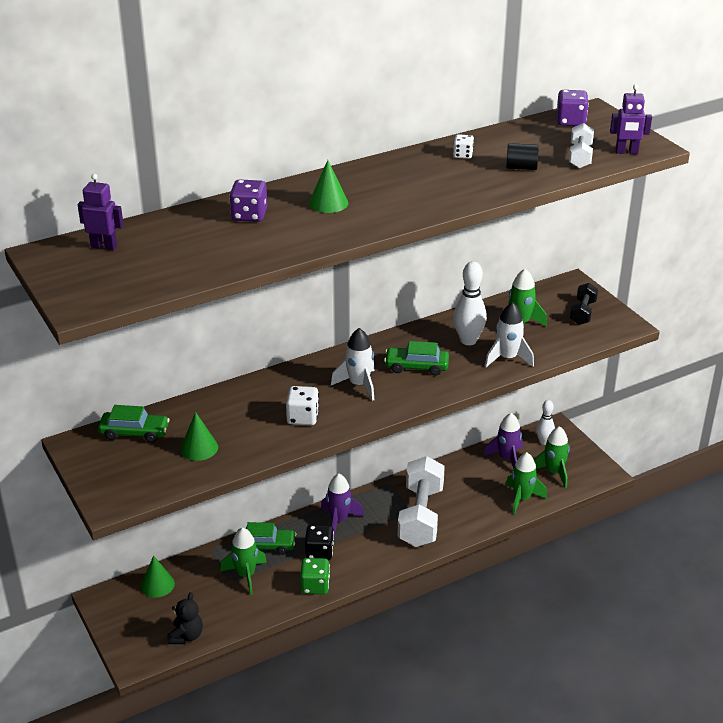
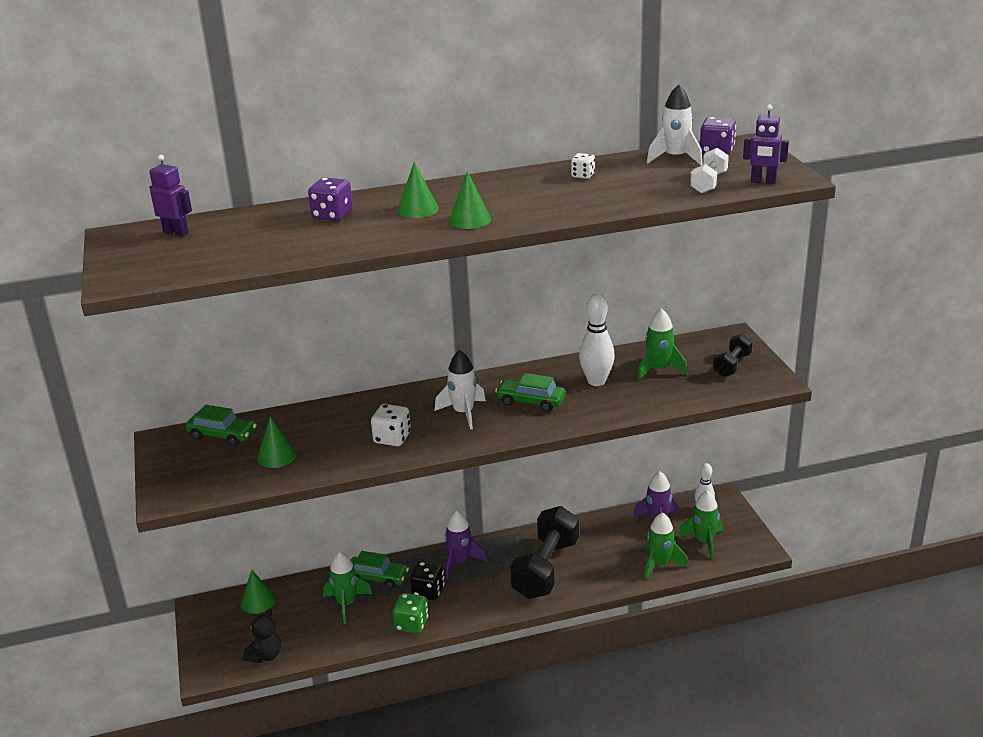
camera: 15 degrees right, 5 degrees down
white dumbbell [398,456,445,547] -> black dumbbell [510,506,579,599]
white rocket [485,302,534,367] -> white rocket moved to [647,84,703,165]
black cylinder [506,143,539,170] -> none
none -> green cone [449,171,491,229]

